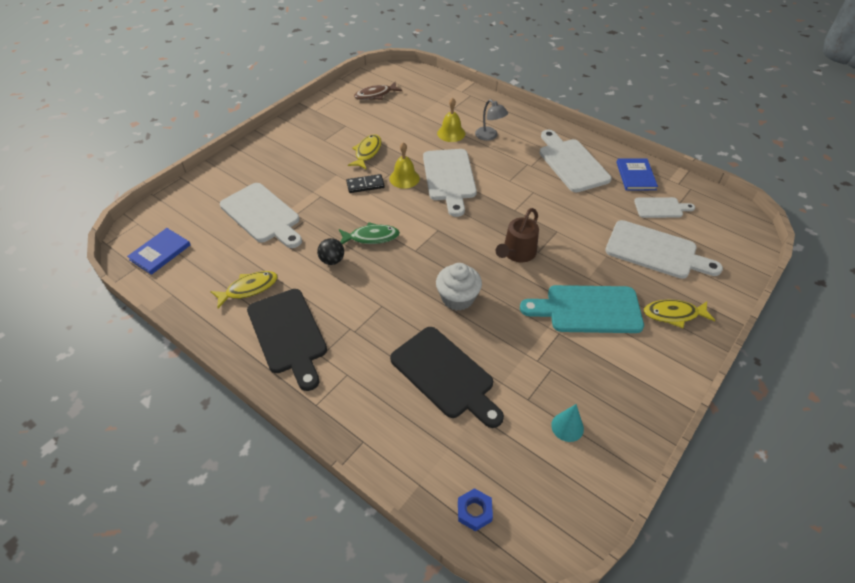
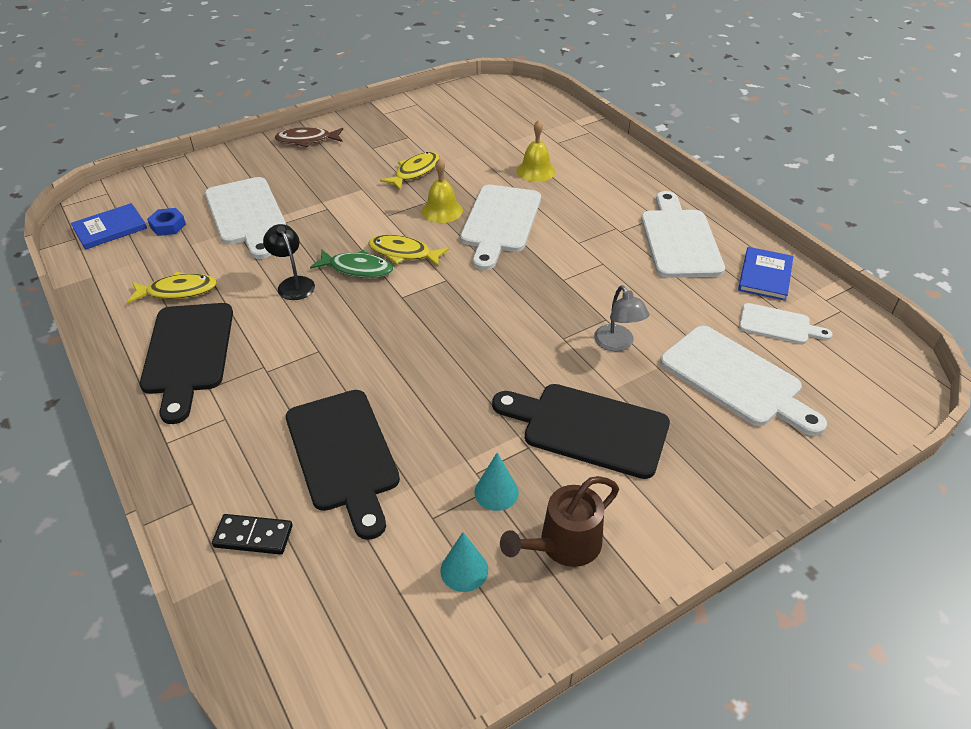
camera: 20 degrees right, 5 degrees down
black ball [317,238,344,265] -> black lamp [263,224,315,300]
black domino [346,174,385,193] -> black domino moved to [212,514,293,555]
brown fish [354,82,402,100] -> brown fish moved to [275,127,343,147]
white cupcake [436,263,482,311] -> none
blue nut [458,488,493,531] -> blue nut moved to [147,208,186,236]
grey lamp [475,99,508,141] -> grey lamp moved to [594,285,650,351]
brown watering can [496,208,539,262] -> brown watering can moved to [500,476,619,567]
turquoise cutting board [520,285,644,333] -> black cutting board [492,384,670,479]
yellow fish [644,300,715,328] -> yellow fish moved to [368,235,449,267]
none -> turquoise cone [474,453,519,511]

